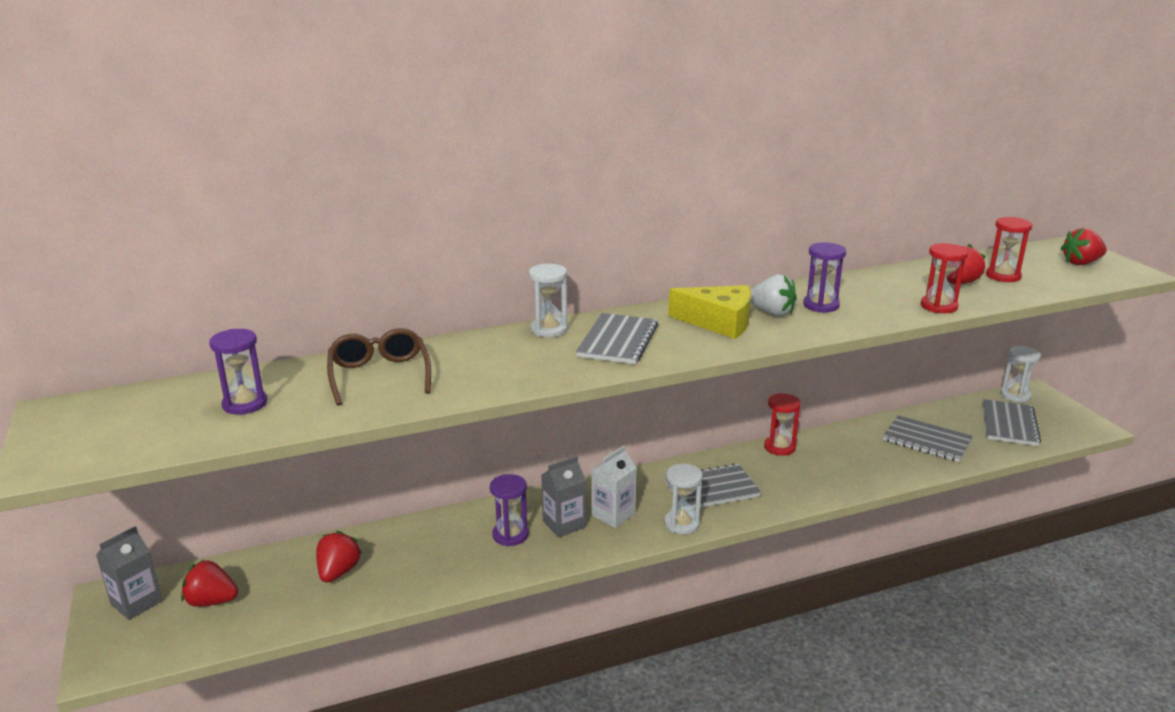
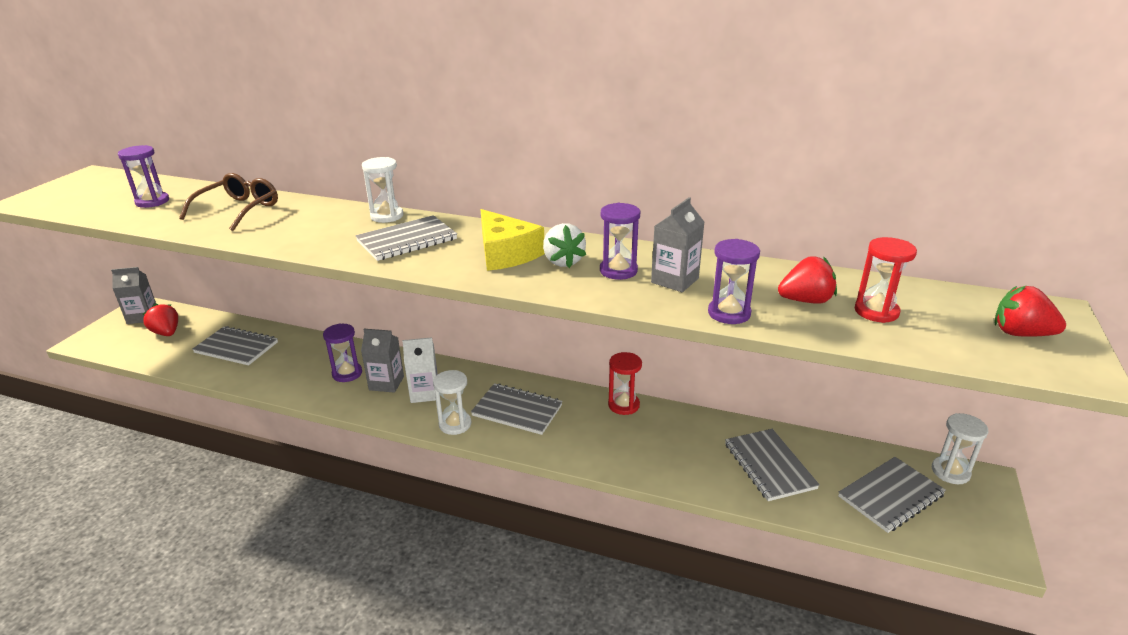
camera: 40 degrees right, 5 degrees up
red strawberry [316,531,362,583] -> grey notebook [192,326,278,365]
red hourglass [921,243,968,313] -> purple hourglass [708,239,760,324]
none -> grey carton [651,197,704,292]

